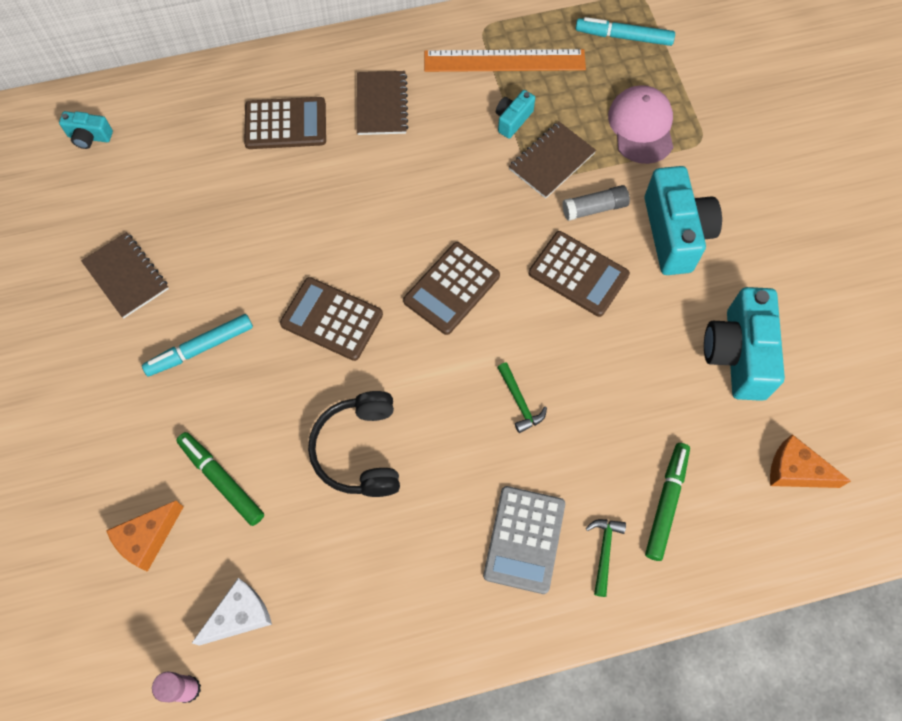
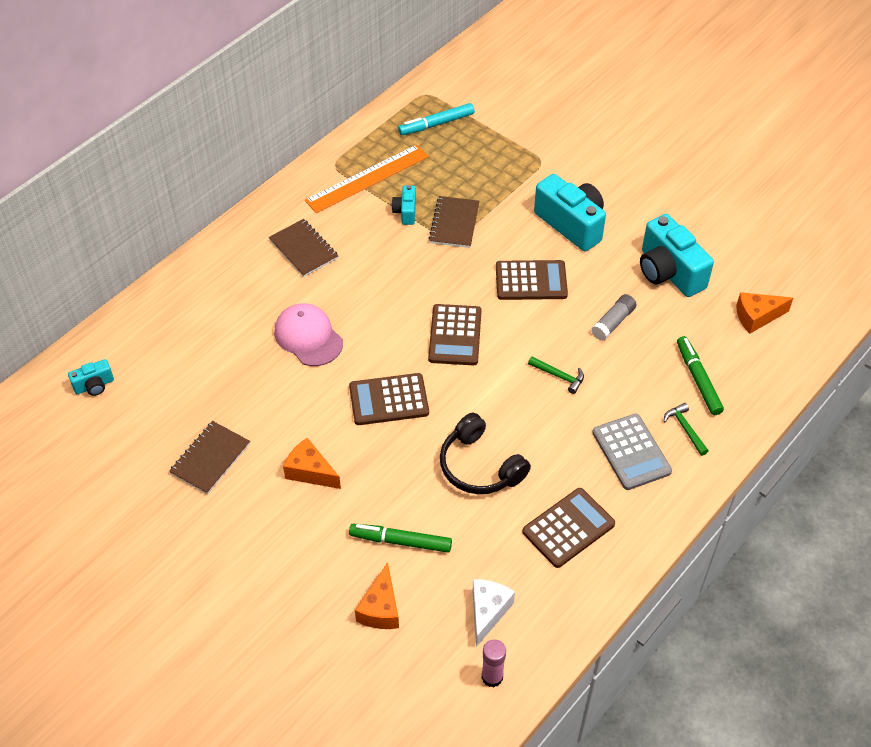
camera: 35 degrees left, 15 degrees down
brown notebook [81,232,169,318] -> brown notebook turned 75 degrees counterclockwise [169,421,250,494]
turquoise marker [142,314,253,376] -> orange cheese [283,438,341,489]
brown calculator [244,97,326,149] -> brown calculator moved to [522,488,615,568]
grey glue stick [562,185,630,221] -> grey glue stick moved to [591,294,637,341]
pink cap [608,85,673,164] -> pink cap moved to [274,303,343,366]

